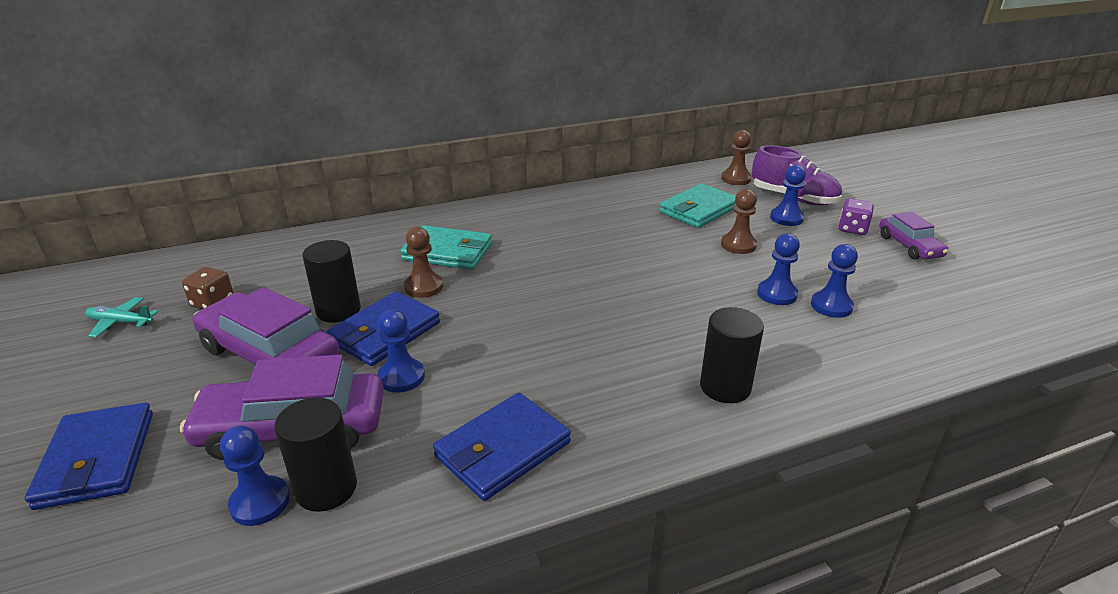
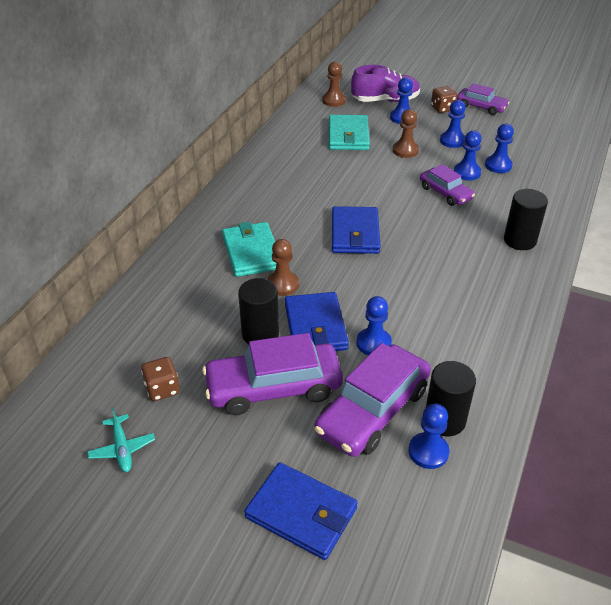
camera: 45 degrees left, 10 degrees up
turquoise plane [85,297,158,338] -> turquoise plane turned 75 degrees counterclockwise [87,407,155,472]
turquoise wallet [400,225,492,270] -> turquoise wallet turned 75 degrees counterclockwise [222,222,276,277]
blue wallet [433,393,571,501] -> blue wallet moved to [332,206,381,254]
purple dice [839,198,874,235] -> brown dice [431,86,458,113]
none -> purple car [420,164,475,206]
none -> blue pawn [440,100,466,148]

